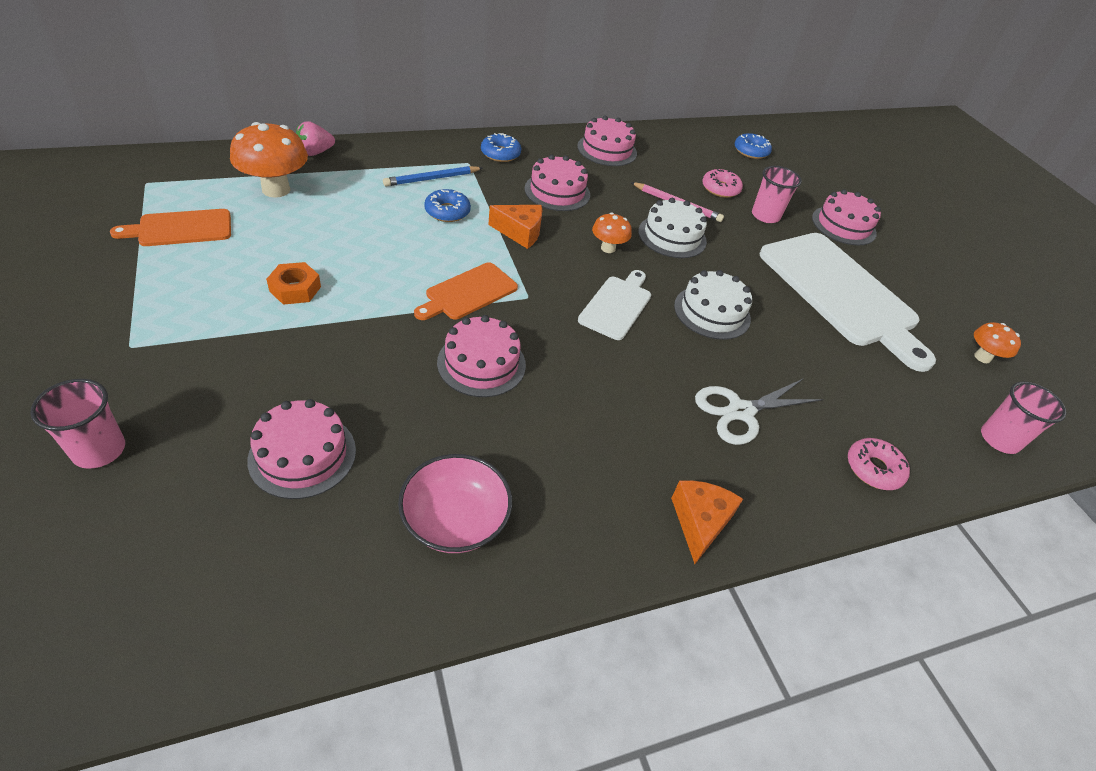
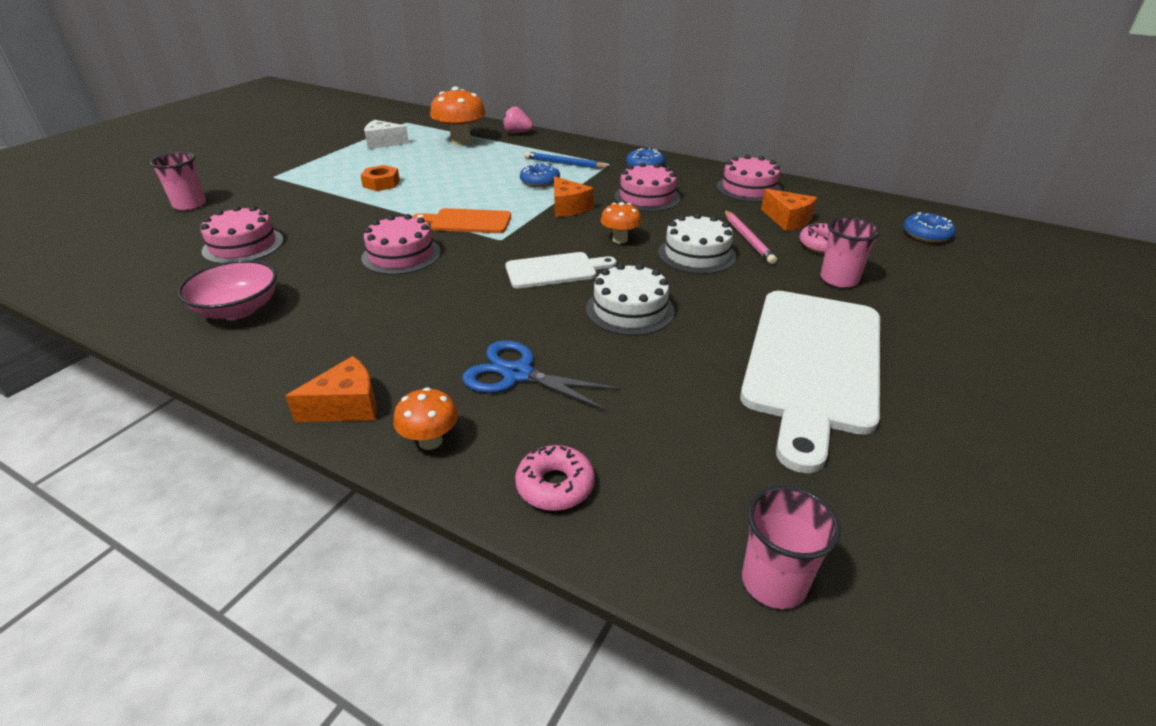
camera: 55 degrees right, 10 degrees down
orange cutting board [110,209,231,246] -> white cheese [364,120,409,149]
white scissors [695,378,823,445] -> blue scissors [462,340,621,411]
pink cake [812,189,881,245] -> none
orange mushroom [974,322,1021,363] -> orange mushroom moved to [393,387,458,450]
none -> orange cheese [761,189,817,231]

